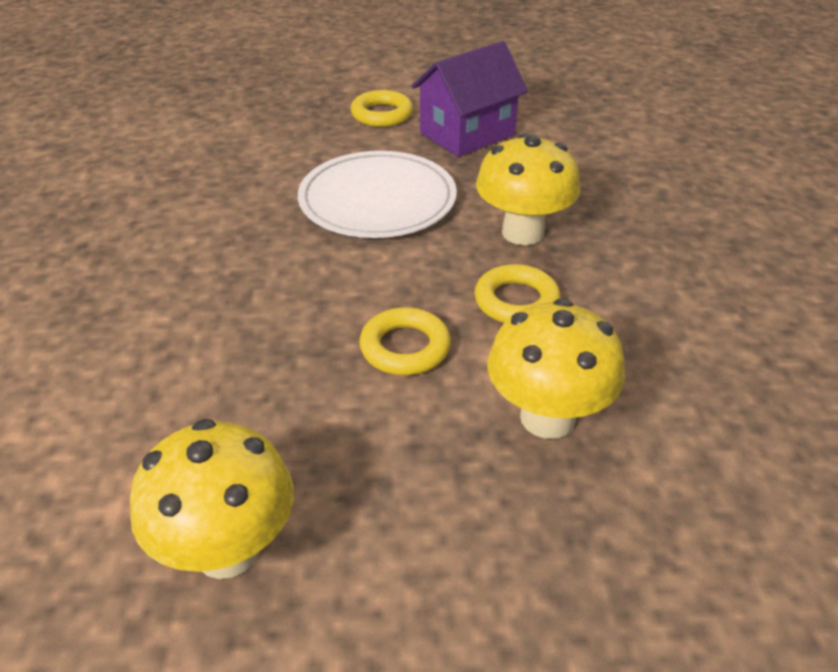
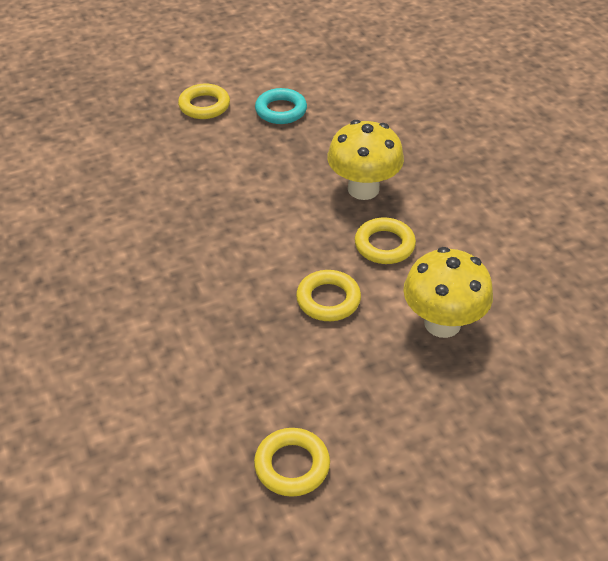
camera: 20 degrees left, 5 degrees up
yellow mushroom [130,419,294,579] -> yellow ring [254,428,330,497]
white plate [298,151,457,238] -> none
purple house [411,41,528,157] -> turquoise ring [255,88,307,124]

